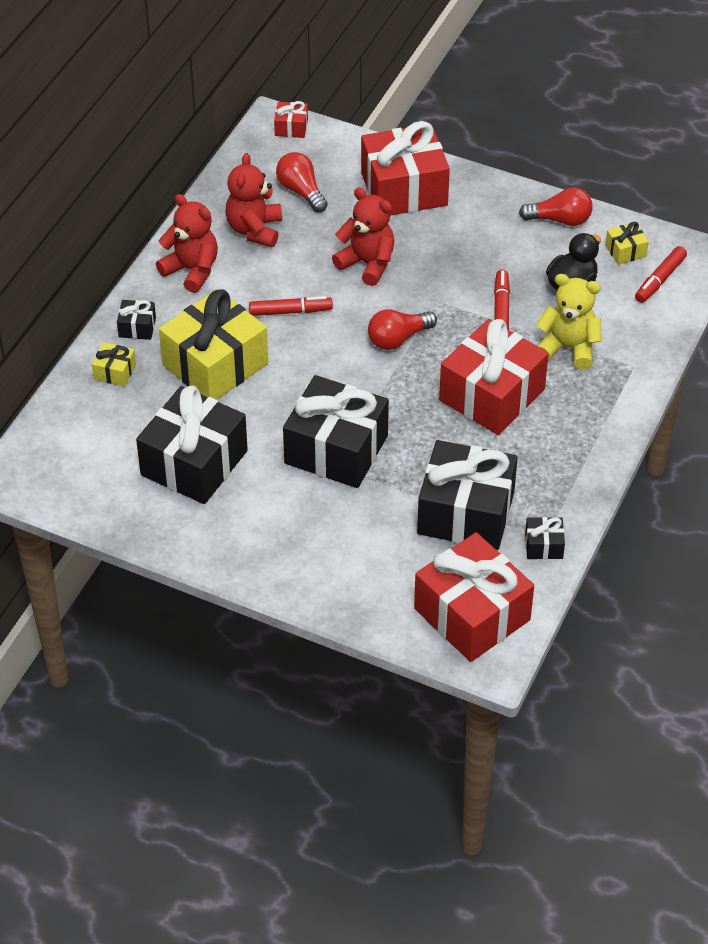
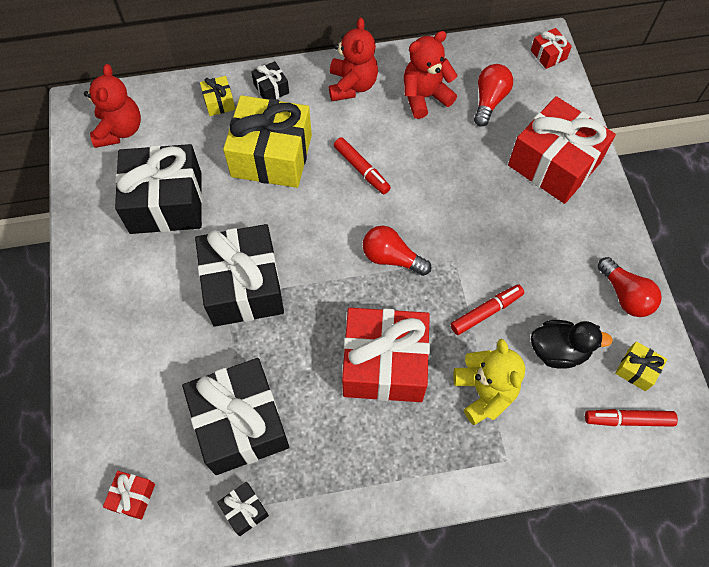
camera: 55 degrees right, 15 degrees up
red teddy bear [332,187,394,286] -> red teddy bear moved to [84,64,141,148]
red gift [414,532,534,662] -> red gift [103,471,155,520], size x0.43

